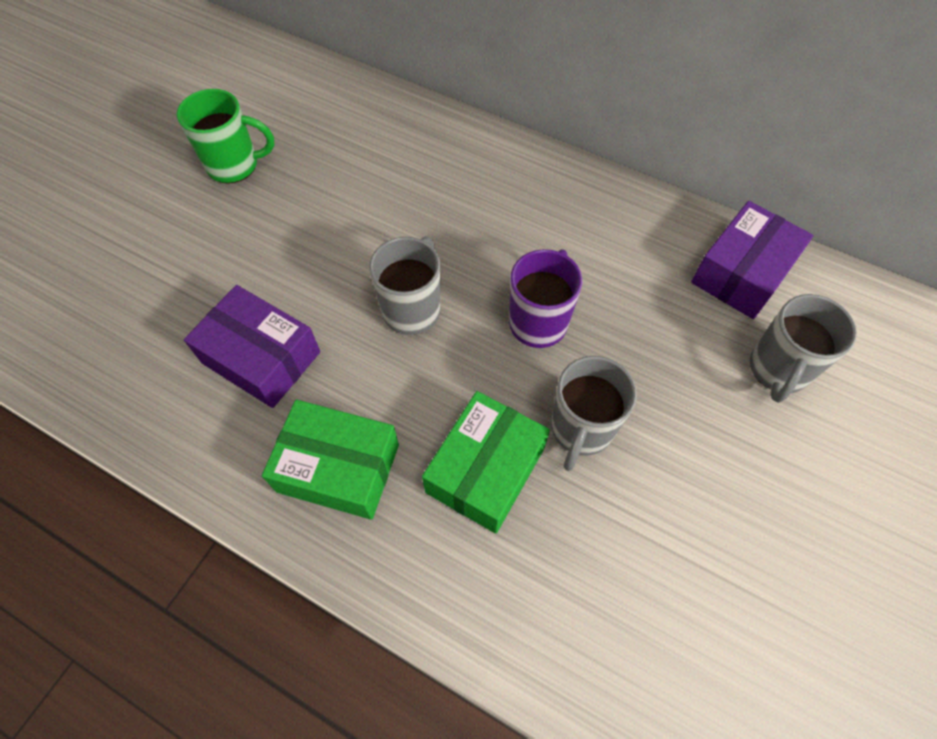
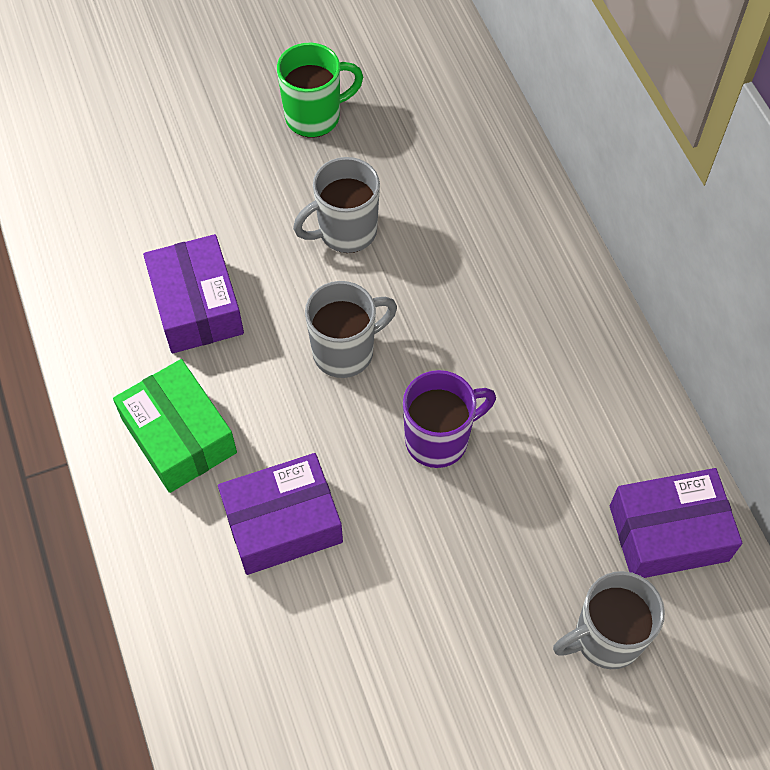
camera: 40 degrees right, 0 degrees up
green mug [177,89,275,184] -> green mug turned 60 degrees counterclockwise [277,43,363,138]
green box [422,391,550,534] -> purple box [218,453,343,575]
grey mug [551,356,637,471] -> grey mug moved to [293,157,380,253]

